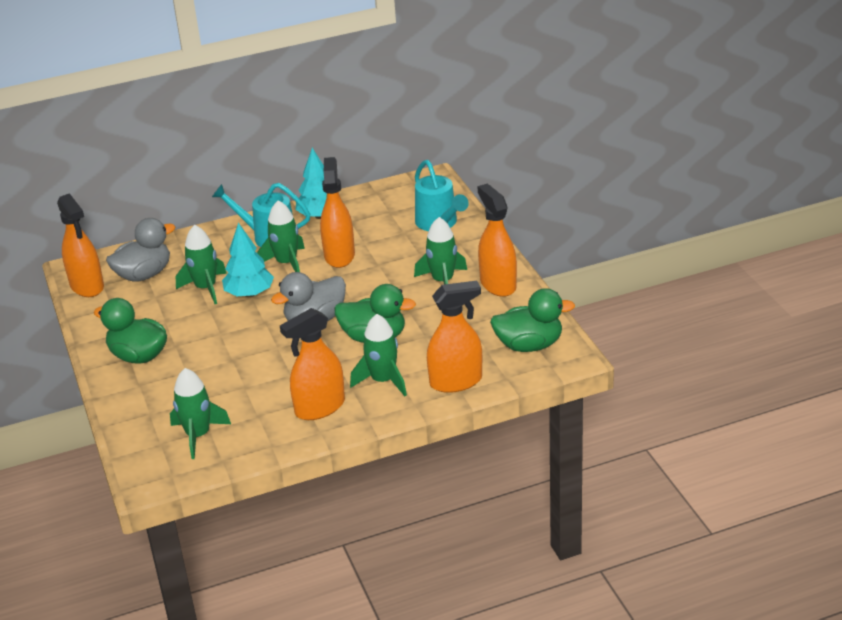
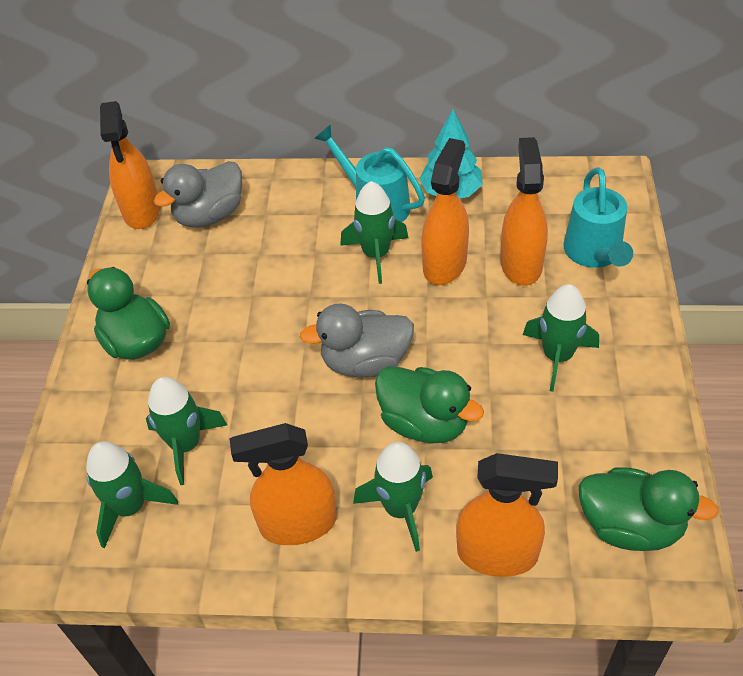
camera: 25 degrees right, 15 degrees up
grey duck [106,218,176,282] -> grey duck turned 150 degrees clockwise [154,161,242,228]
green rocket [176,225,227,304] -> green rocket moved to [146,377,227,485]
turquoise tree [222,223,274,297] -> none
orange spray bottle [478,184,517,297] -> orange spray bottle moved to [500,137,548,286]

